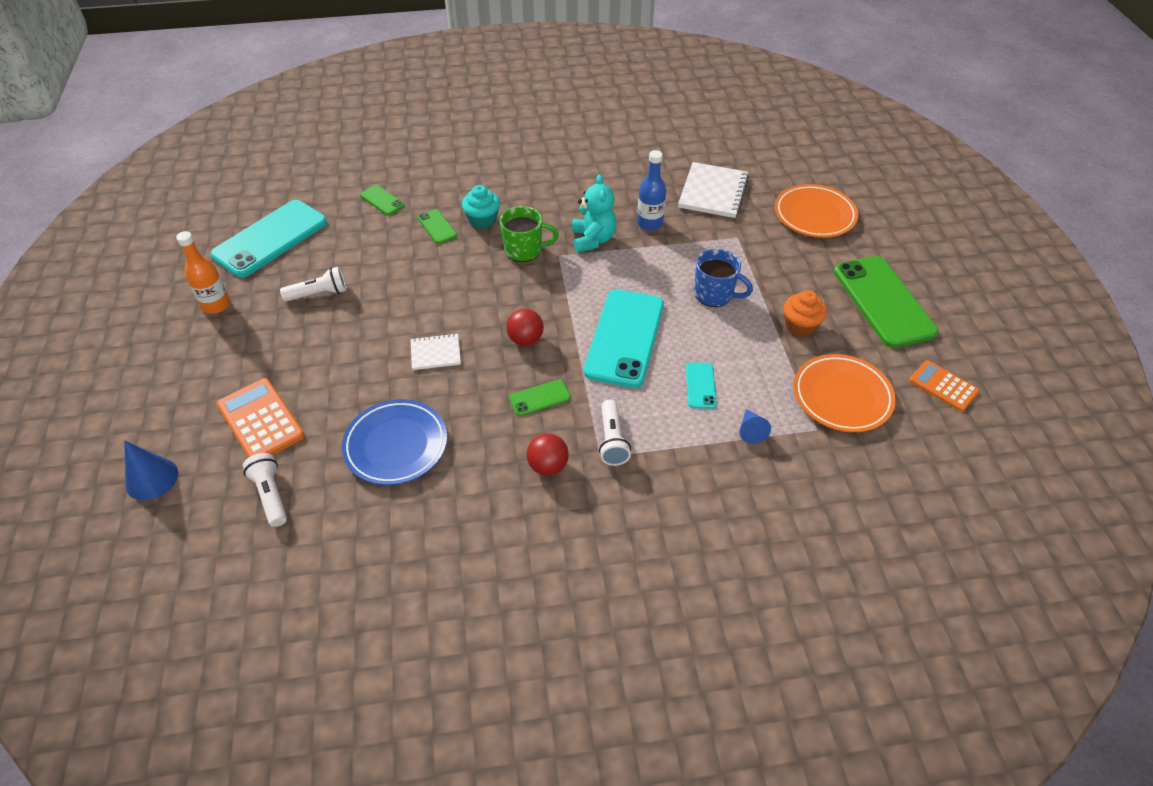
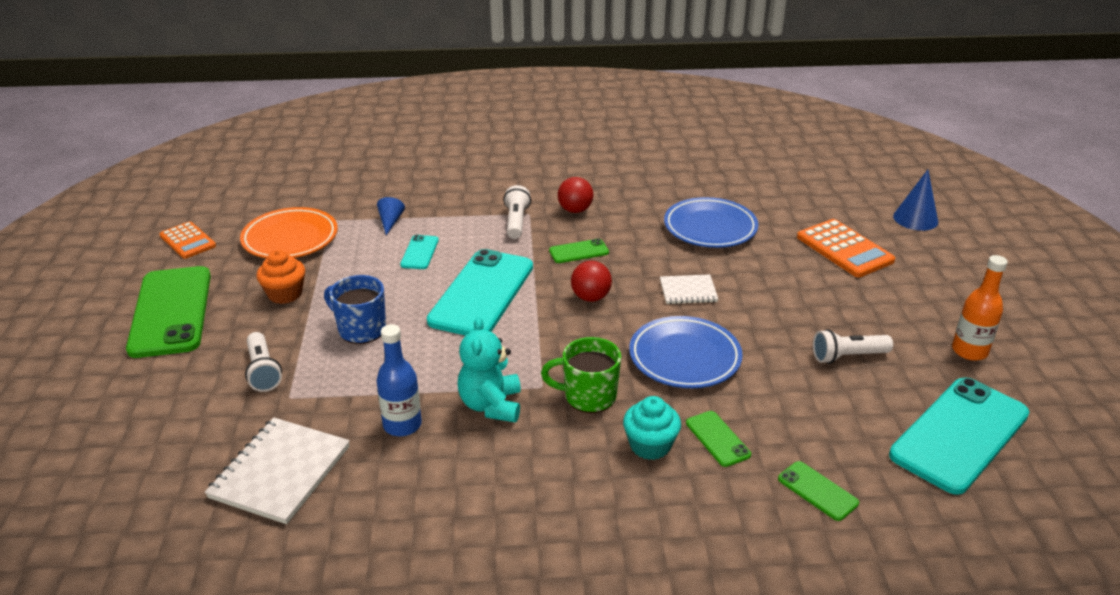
camera: 175 degrees left, 15 degrees down
white flashlight [243,453,287,527] -> white flashlight moved to [245,332,282,392]
orange plate [775,184,858,238] -> none
none -> blue plate [629,316,743,388]

